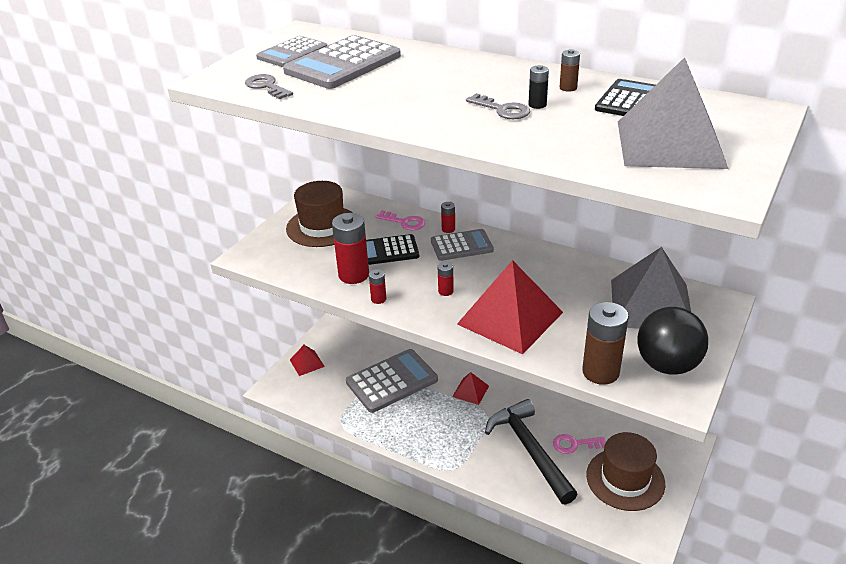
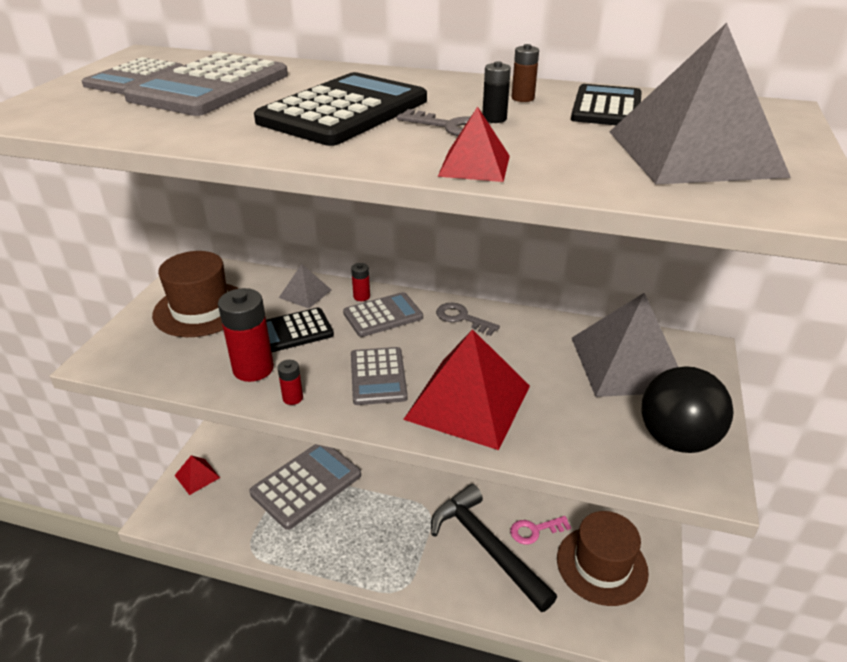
camera: 15 degrees left, 0 degrees up
grey key [245,74,293,100] -> grey key moved to [436,303,500,336]
pink key [376,210,425,230] -> grey pyramid [279,264,331,309]
red battery [438,262,454,296] -> grey calculator [351,347,408,405]
red pyramid [452,372,489,405] -> red pyramid moved to [438,106,510,182]
brown battery [582,302,629,385] -> none
none -> black calculator [254,72,427,146]

